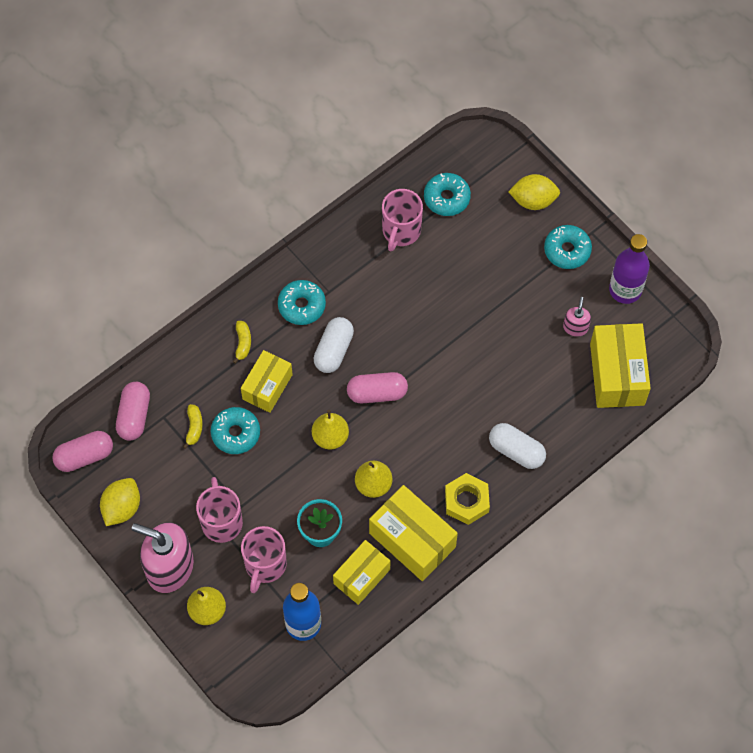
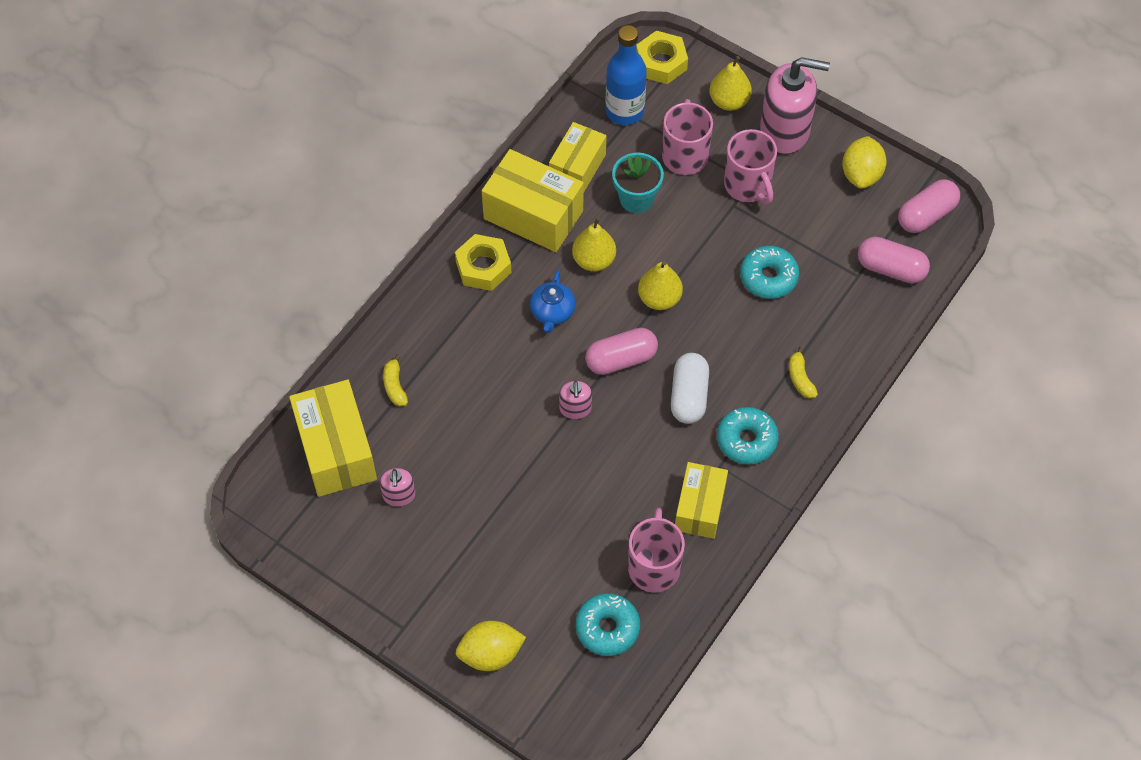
camera: 165 degrees right, 5 degrees down
pink capsule [116,382,150,441] -> pink capsule turned 60 degrees counterclockwise [858,237,930,283]
yellow banana [183,404,203,449] -> yellow banana moved to [383,354,408,406]
yellow box [241,350,293,413] -> yellow box moved to [675,462,728,539]
white capsule [489,423,546,469] -> none
turquoise donut [544,225,592,269] -> none
purple bottle [609,234,650,304] -> none
none -> blue teapot [530,270,575,333]
none -> pink soap dispenser [559,381,592,419]
none -> yellow nut [636,31,688,84]

